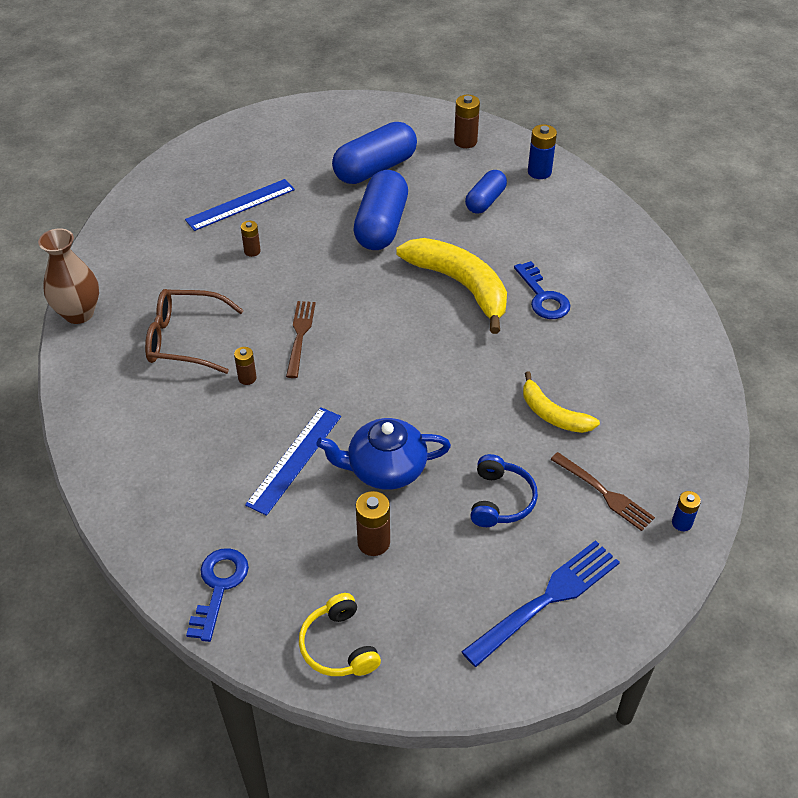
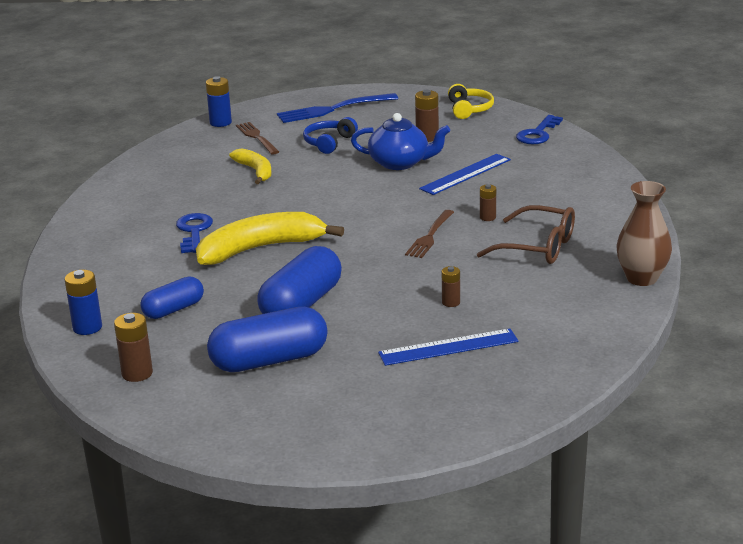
camera: 160 degrees left, 20 degrees down
yellow banana [396,238,507,334] -> yellow banana turned 90 degrees clockwise [196,212,344,265]
blue battery [672,491,701,531] -> blue battery [206,76,232,127], size x1.58

